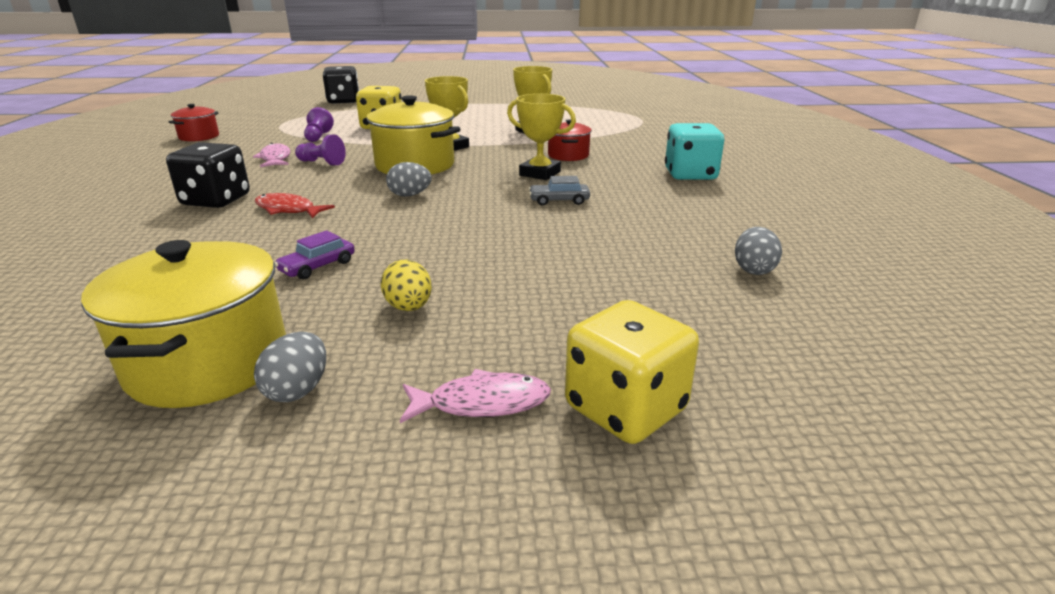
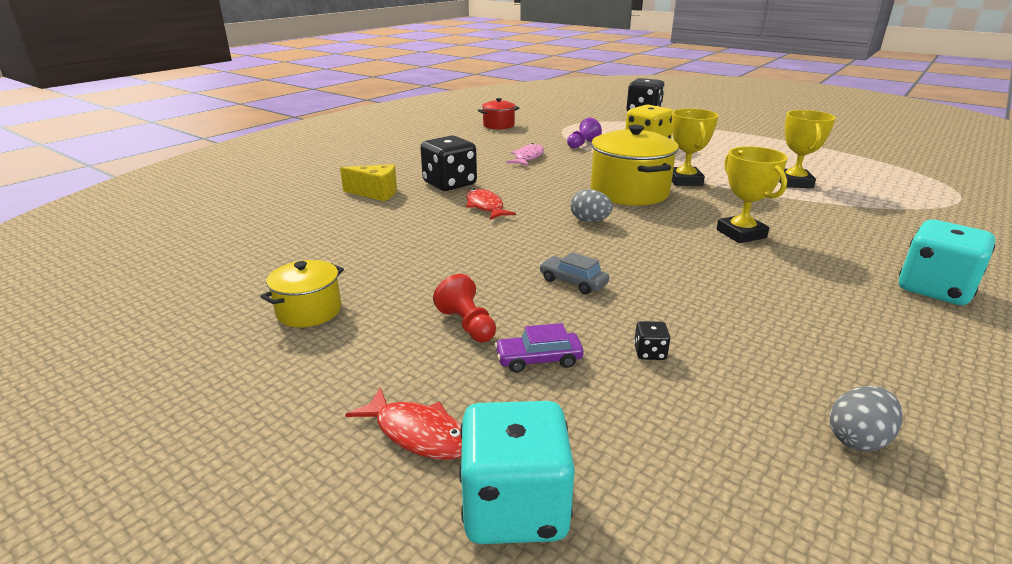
camera: 40 degrees right, 0 degrees up
yellow pot [81,240,286,408] -> yellow pot [260,260,344,327], size x0.55
grey egg [254,332,326,402] -> none
purple car [274,230,355,280] -> purple car moved to [495,323,584,373]
purple pawn [295,134,346,166] -> none
yellow egg [381,260,432,311] -> red pawn [433,274,496,342]
pink fish [400,369,551,423] -> red fish [345,388,462,460]
grey car [529,176,590,206] -> grey car moved to [539,252,609,294]
red pot [548,119,592,161] -> none
yellow dice [565,300,699,444] -> turquoise dice [459,401,575,544]
none -> yellow cheese [340,164,397,201]
none -> black dice [634,321,671,360]

